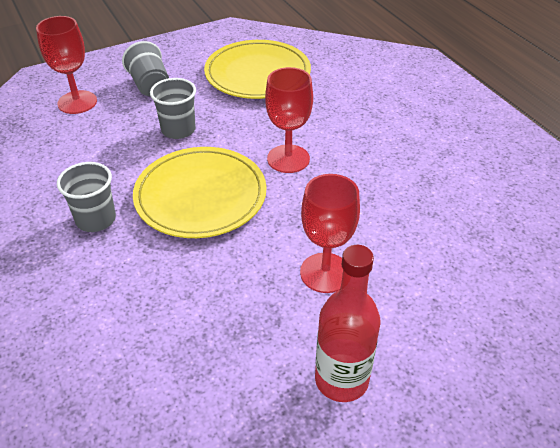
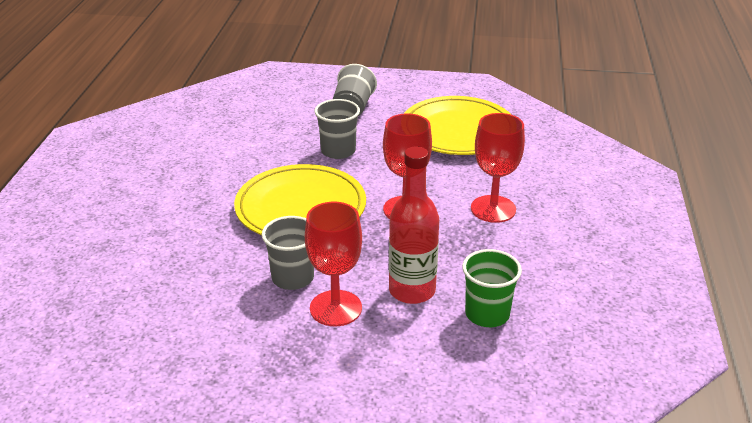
camera: 35 degrees right, 10 degrees down
red goblet [36,16,97,114] -> red goblet moved to [471,113,525,223]
grey cup [57,162,116,232] -> grey cup moved to [262,216,314,290]
red bottle [315,245,381,402] -> red bottle moved to [389,146,439,304]
none -> green cup [462,249,522,327]

